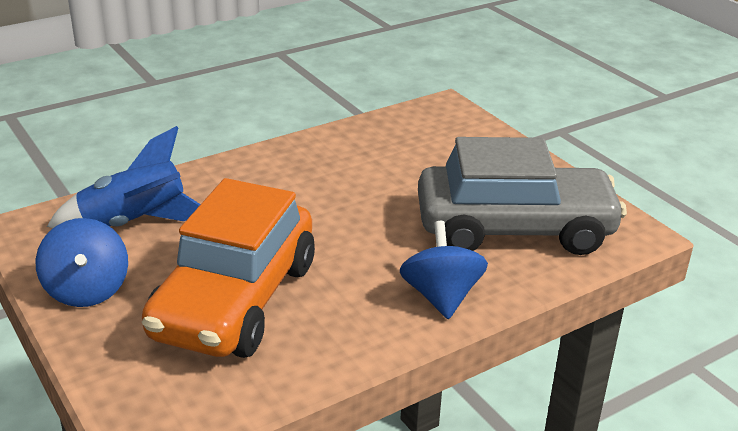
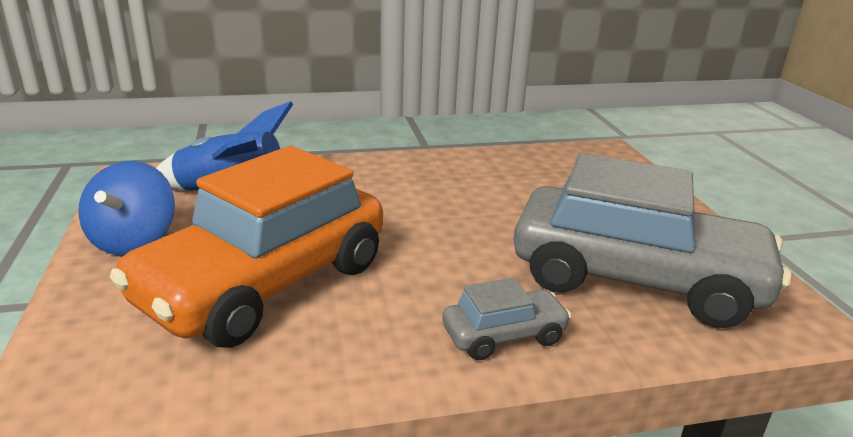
camera: 20 degrees right, 5 degrees down
blue spinning top [400,221,488,319] -> grey car [442,278,571,360]

